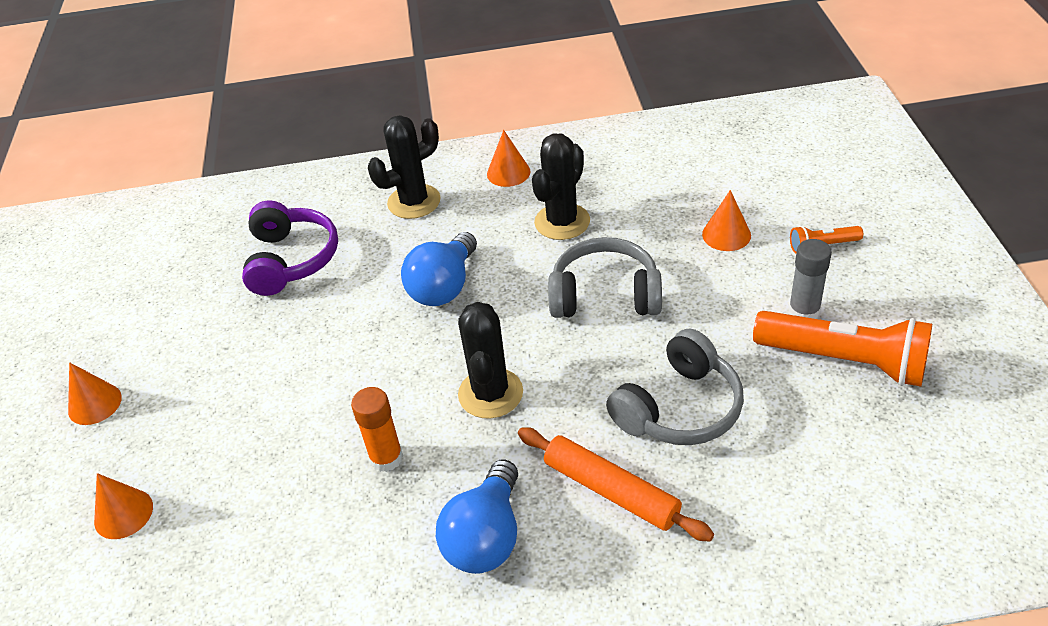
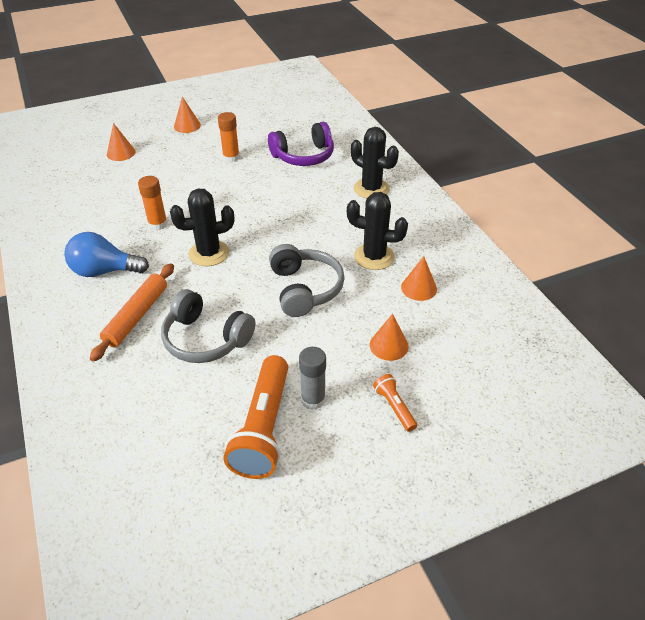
camera: 70 degrees right, 0 degrees up
blue light bulb [401,232,477,306] -> none
orange cone [487,130,530,187] -> orange cone moved to [401,256,437,301]
none -> orange glue stick [218,112,240,162]

